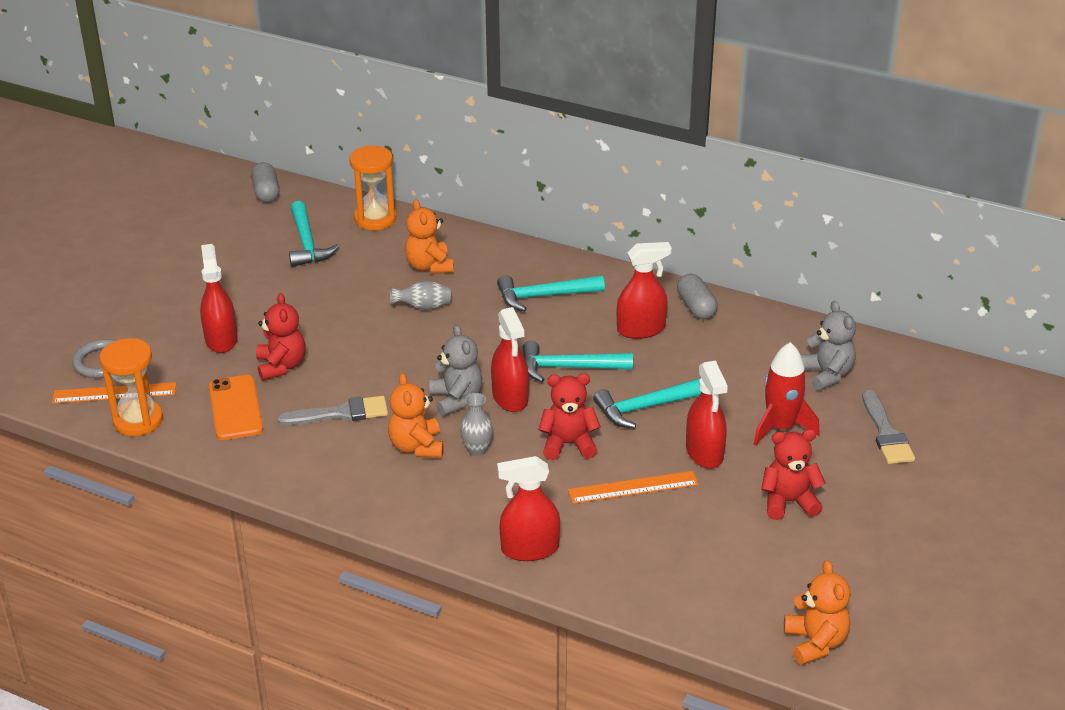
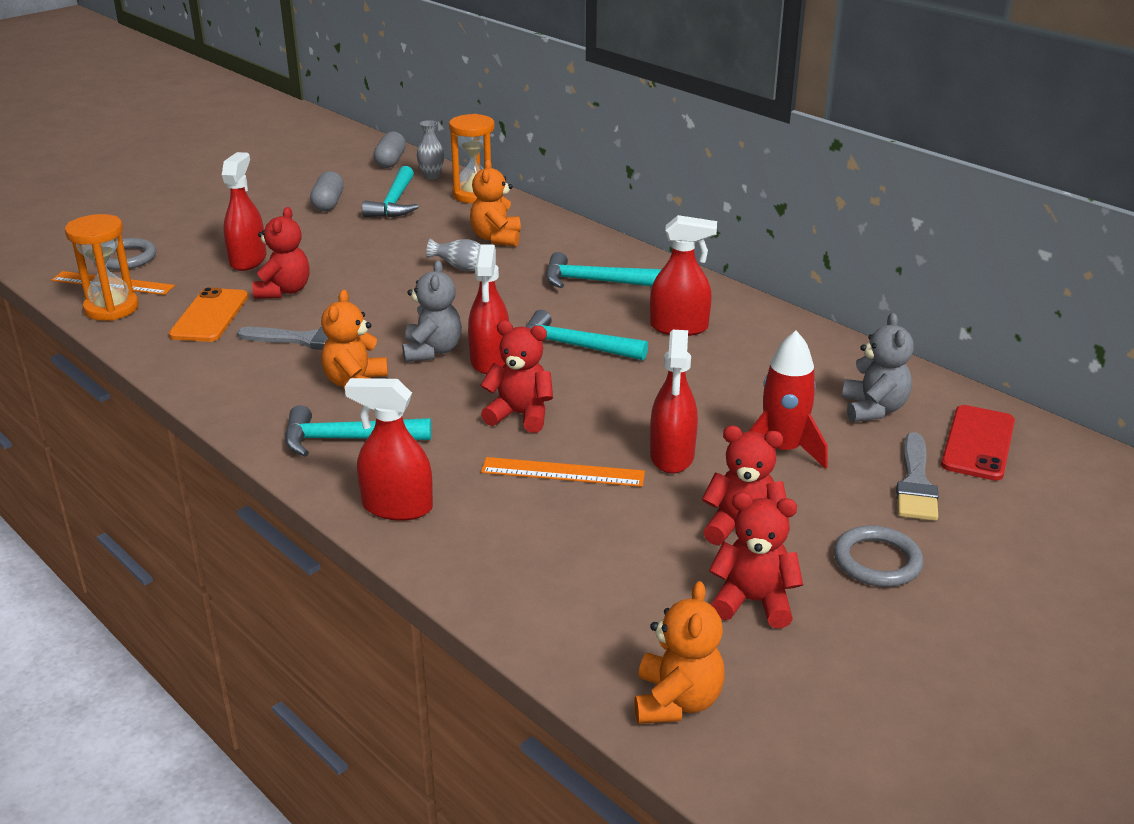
camera: 20 degrees right, 5 degrees down
grey vase [460,393,493,456] -> grey vase moved to [417,120,444,180]
turquoise hammer [593,378,701,429] -> turquoise hammer moved to [285,405,432,457]
grey capsule [677,274,718,319] -> grey capsule moved to [310,171,344,212]
none -> red teddy bear [709,492,803,628]
none -> grey ring [834,525,924,587]
none -> red phone [941,405,1015,481]

